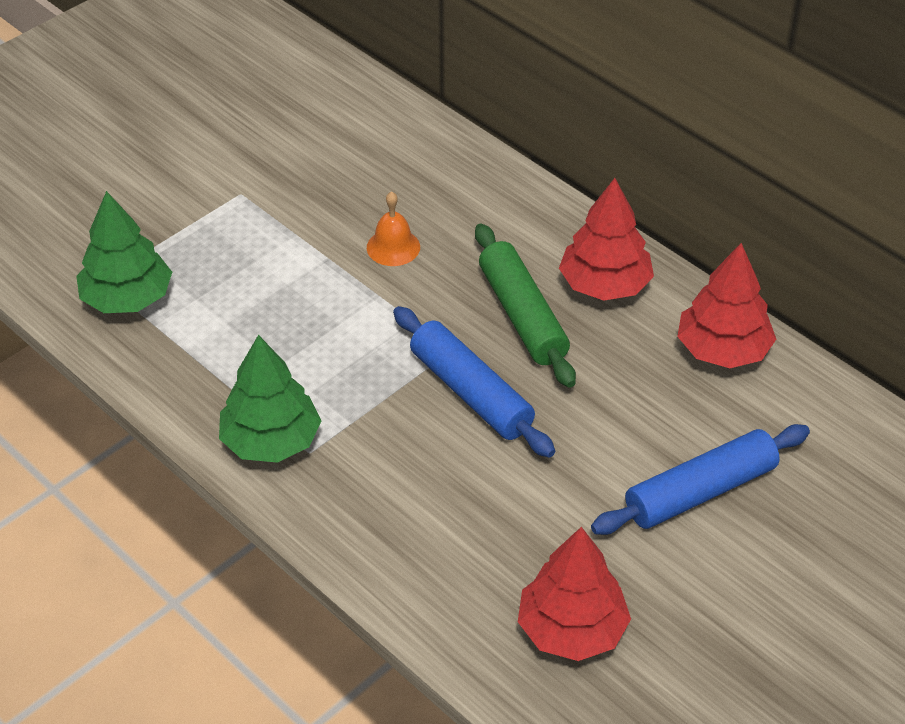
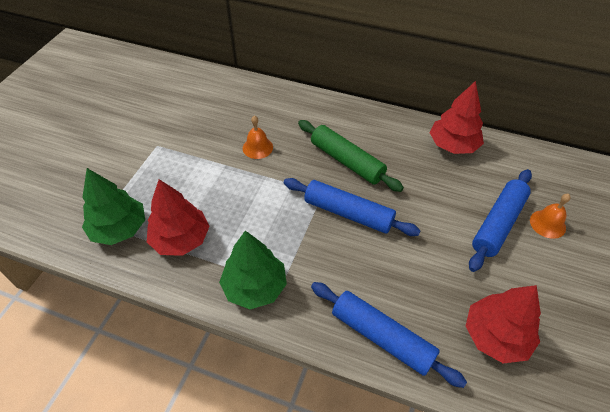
camera: 25 degrees left, 5 degrees up
red tree [559,178,654,301] -> red tree moved to [147,179,209,256]
none -> blue rolling pin [311,282,467,388]
none -> orange bell [530,194,571,239]

